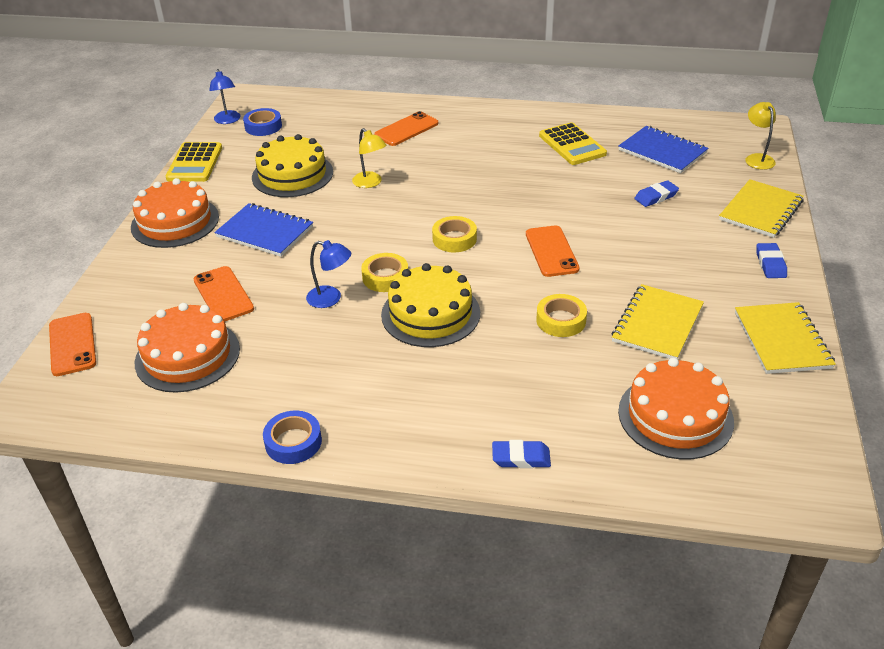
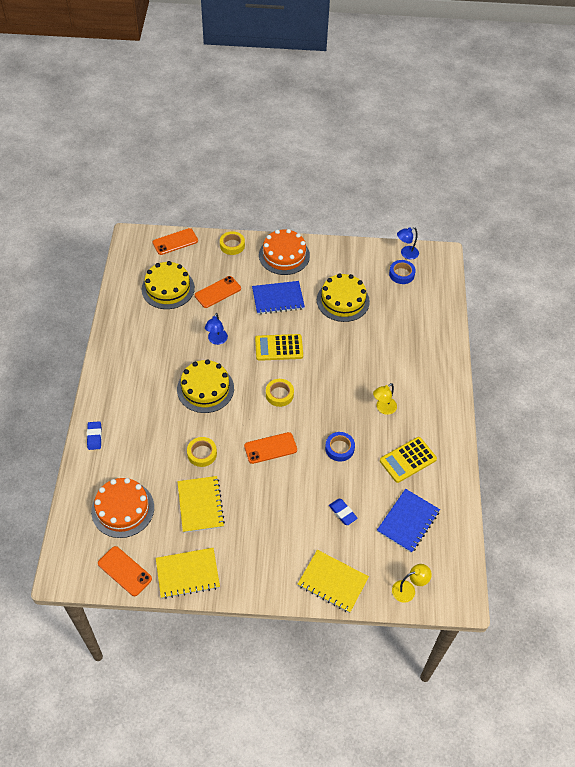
camera: 80 degrees right, 15 degrees up
orange cake [135,303,240,393] -> yellow cake [142,261,195,309]
yellow calculator [166,142,222,182] -> yellow calculator moved to [255,334,303,361]
blue notebook [214,203,313,257] -> blue notebook turned 60 degrees clockwise [252,281,305,314]
blue tape [263,410,322,464] -> blue tape moved to [325,432,355,462]
yellow lamp [352,128,387,188] -> yellow lamp moved to [373,383,397,415]
yellow tape [361,253,408,292] -> yellow tape moved to [220,231,245,255]
orange phone [374,111,438,146] -> orange phone moved to [98,546,152,596]
yellow notebook [611,284,704,359] -> yellow notebook turned 60 degrees clockwise [177,476,225,533]
blue eraser [757,243,787,278] -> none

